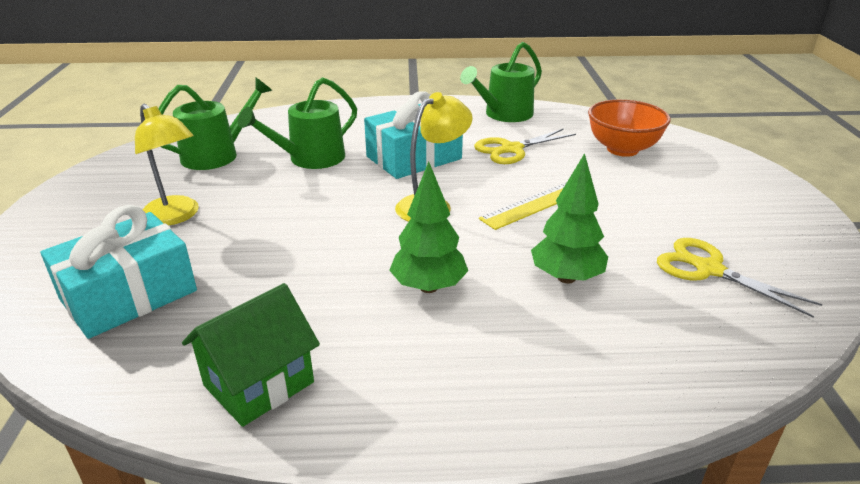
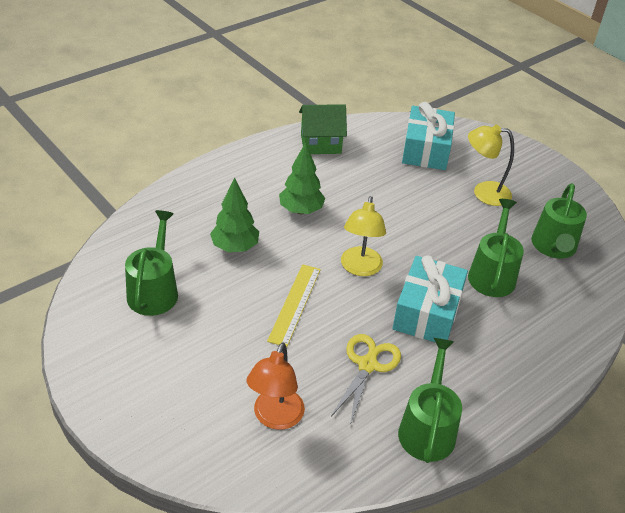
camera: 140 degrees right, 10 degrees up
green house [182,283,320,427] -> green house turned 75 degrees clockwise [299,104,347,154]
orange bowl [588,99,671,157] -> orange lamp [247,342,305,430]
yellow scissors [657,238,822,318] -> green watering can [125,210,178,316]

